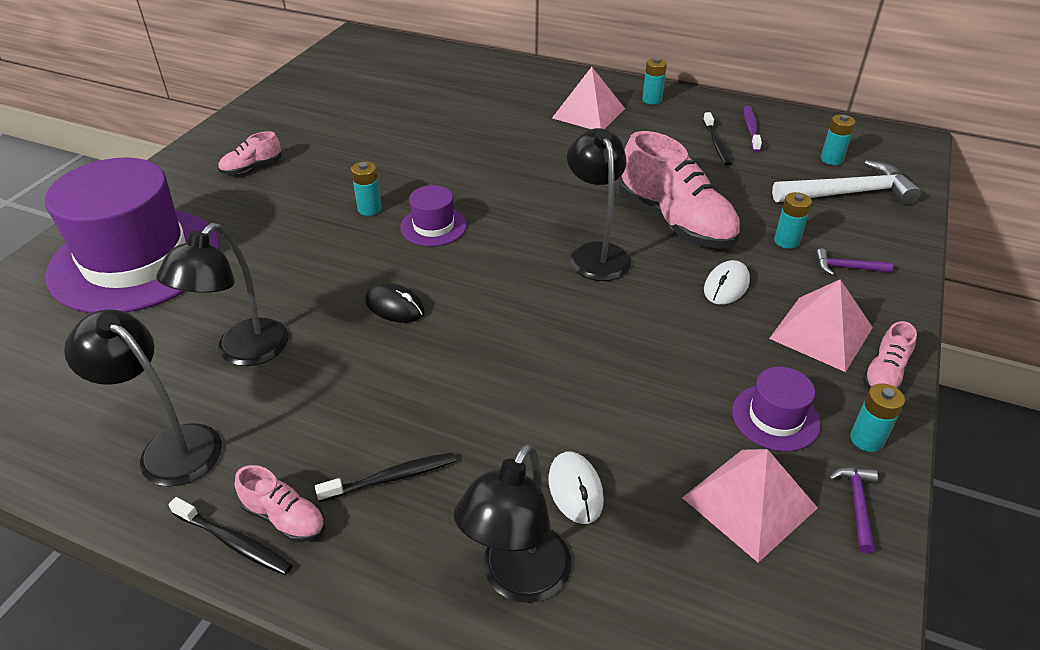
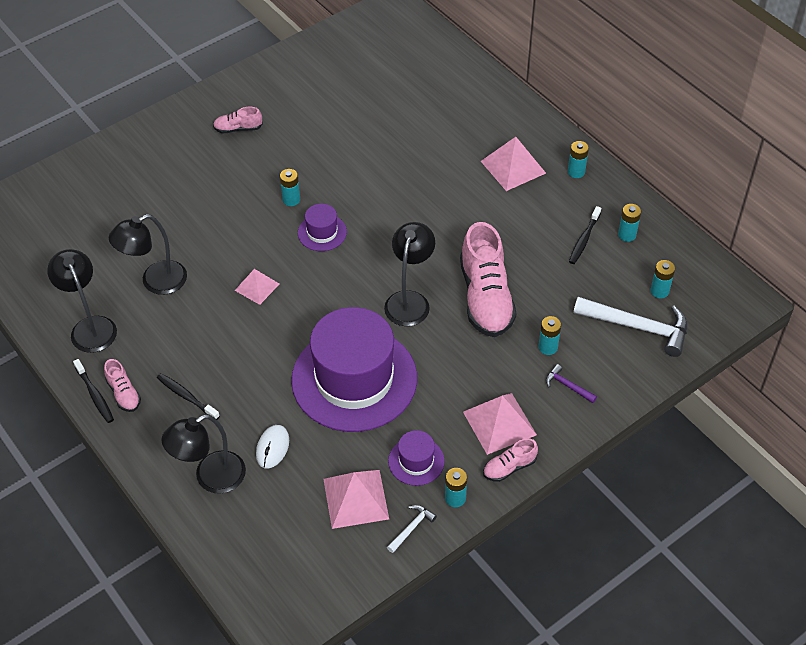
camera: 30 degrees right, 10 degrees up
purple hat [45,157,220,313] -> purple hat moved to [291,307,417,432]
black toothbrush [315,452,456,502] -> black toothbrush turned 150 degrees counterclockwise [157,373,220,419]
black mouse [365,283,425,323] -> pink pyramid [234,269,279,305]
white mouse [704,260,750,305] -> none
purple toothbrush [744,106,762,152] -> turquoise battery [618,204,641,242]
purple hammer [829,468,878,553] -> white hammer [387,505,437,553]

